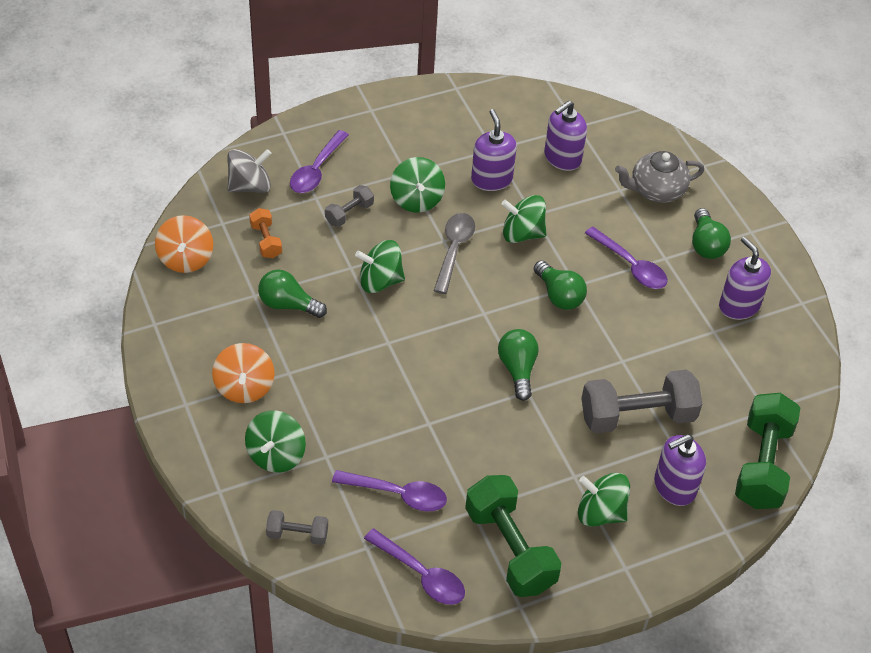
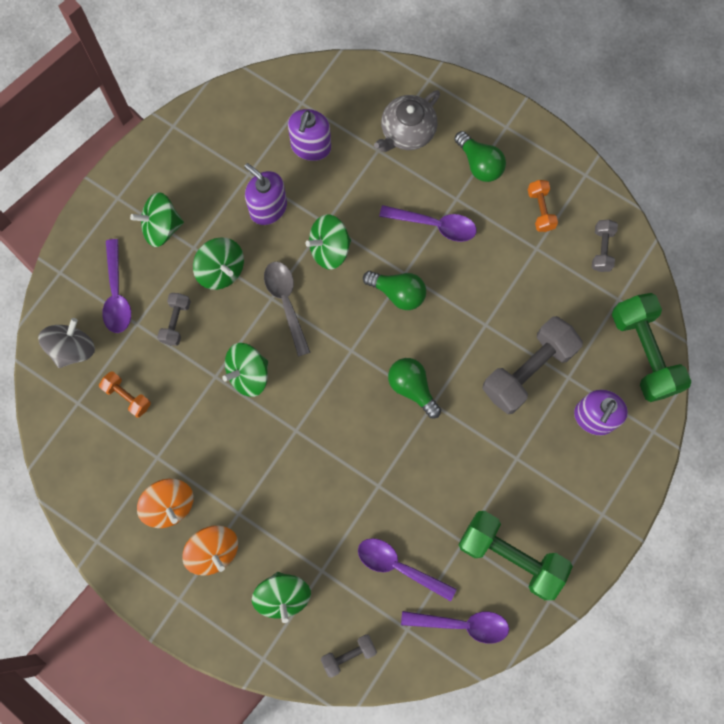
camera: 30 degrees left, 25 degrees up
orange spinning top [155,215,213,273] -> orange spinning top moved to [137,478,194,528]
green light bulb [258,269,327,318] -> none
purple spoon [332,470,447,512] -> purple spoon turned 135 degrees counterclockwise [358,538,457,601]
green spinning top [578,473,630,527] -> green spinning top moved to [130,192,184,247]
purple soap dispenser [719,237,771,320] -> orange dumbbell [528,180,558,232]
none -> grey dumbbell [592,220,618,272]

